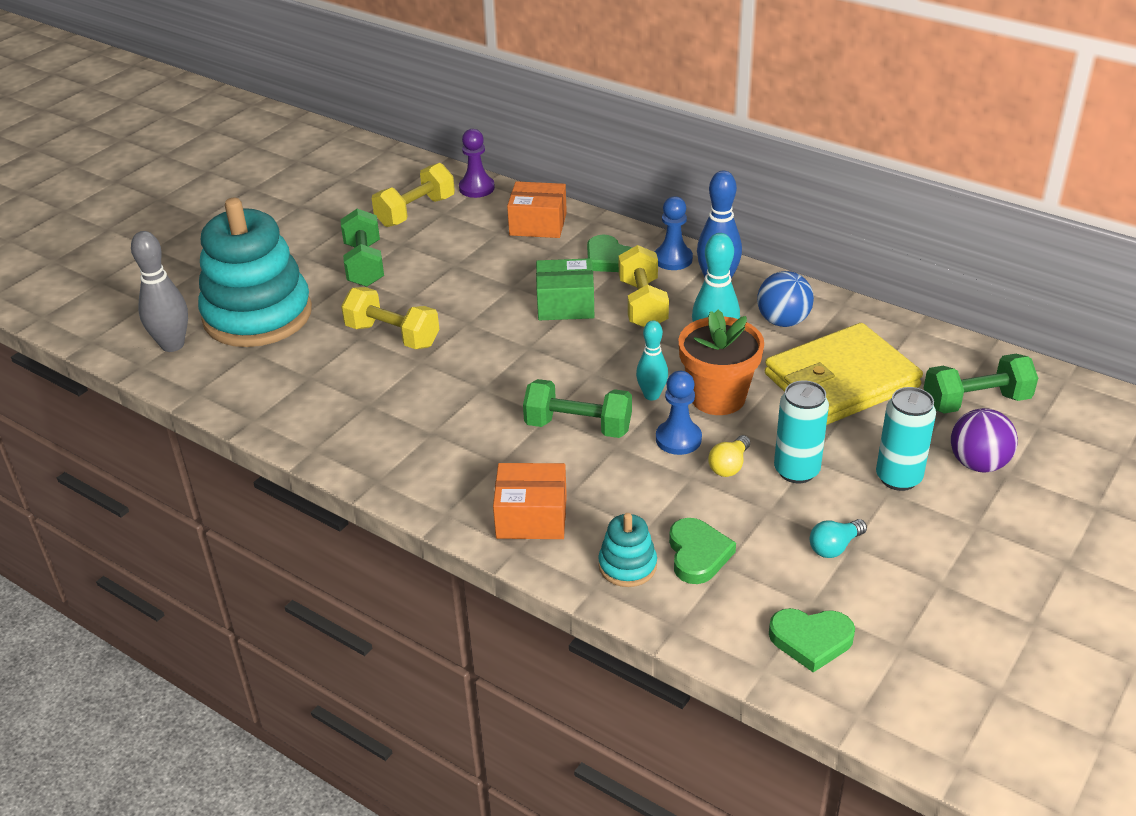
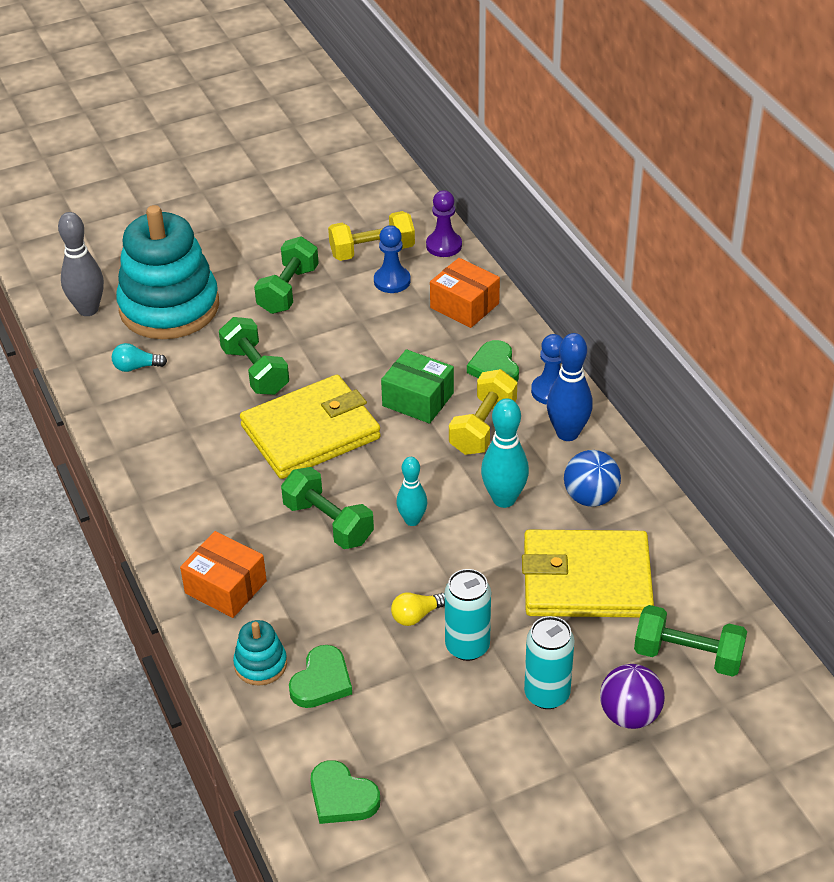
camera: 30 degrees right, 5 degrees up
yellow dumbbell [341,287,439,349] -> green dumbbell [219,317,289,395]
blue pawn [656,371,702,455] -> blue pawn moved to [374,225,411,293]
orange flower pot [679,310,764,415] -> none
turquoise light bulb [810,519,867,558] -> turquoise light bulb moved to [112,343,167,372]
none -> yellow wallet [240,375,381,479]

